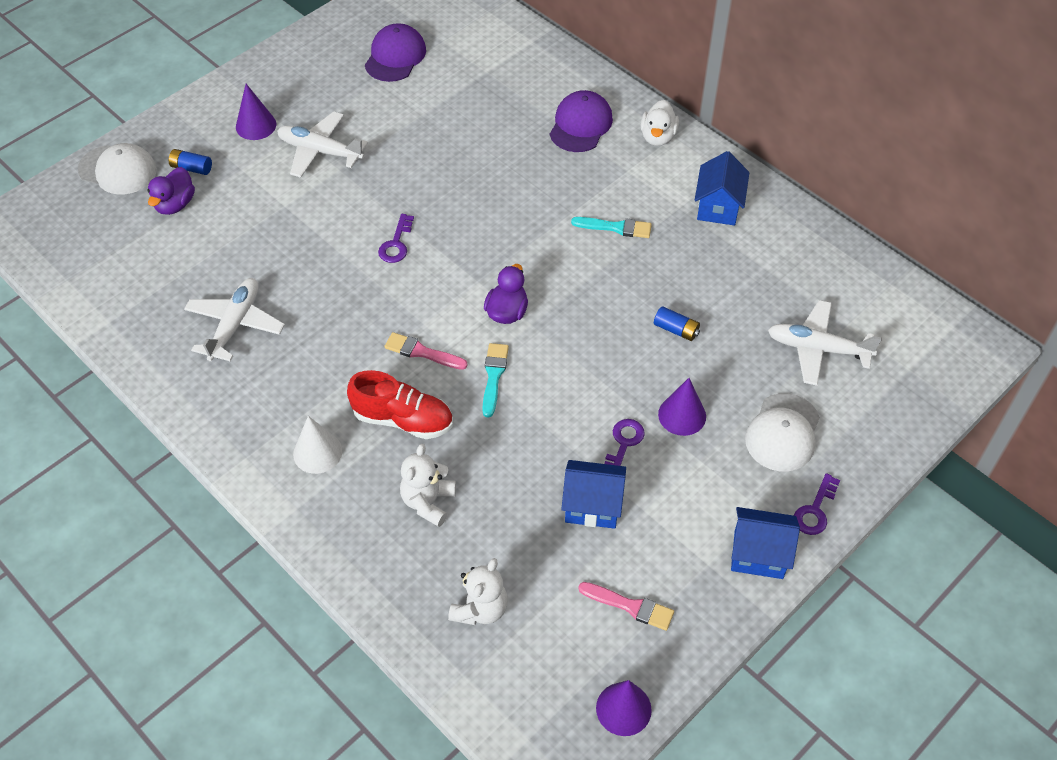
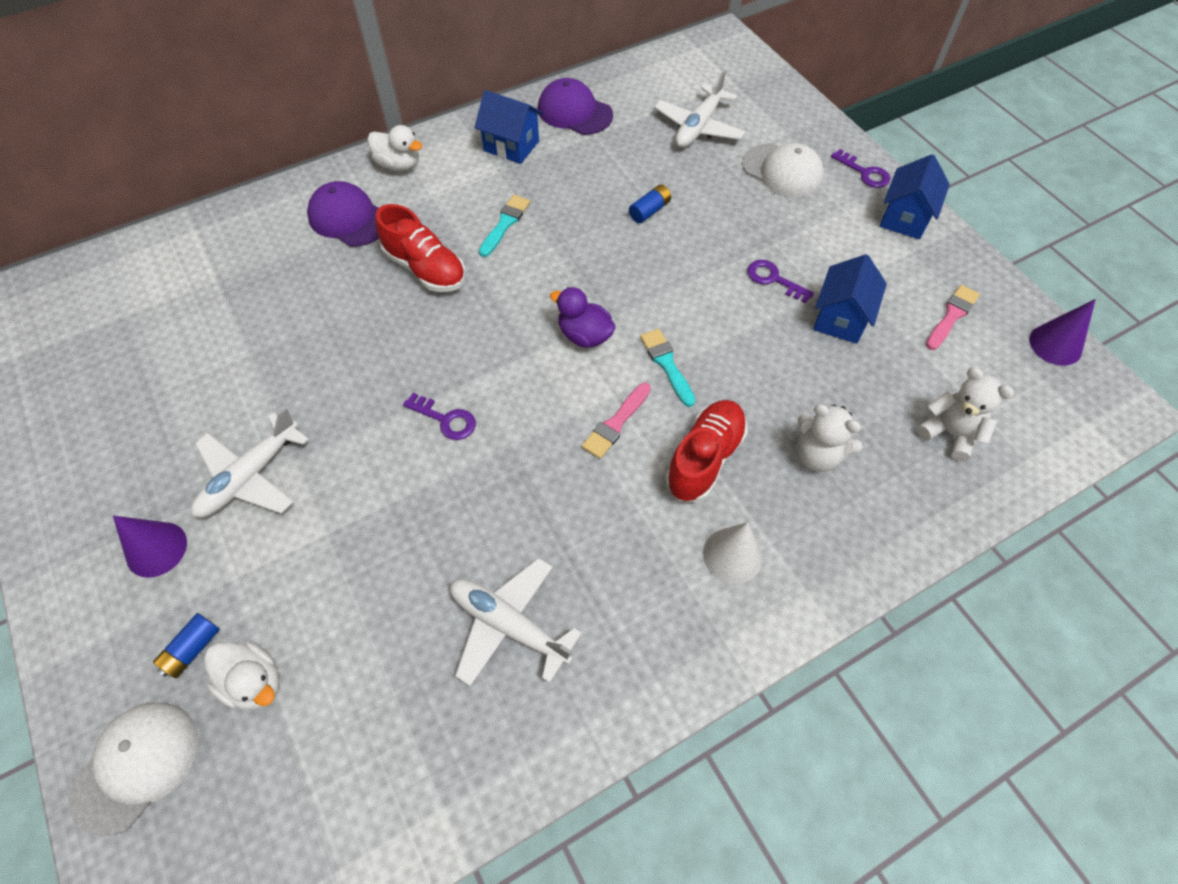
camera: 75 degrees left, 5 degrees up
purple duck [147,167,195,215] -> white duck [205,641,280,710]
purple cap [365,23,426,82] -> purple cap moved to [538,78,613,135]
turquoise brush [482,343,509,417] -> turquoise brush turned 45 degrees clockwise [640,329,696,407]
purple cone [658,378,706,436] -> none
none -> red shoe [375,204,466,292]

